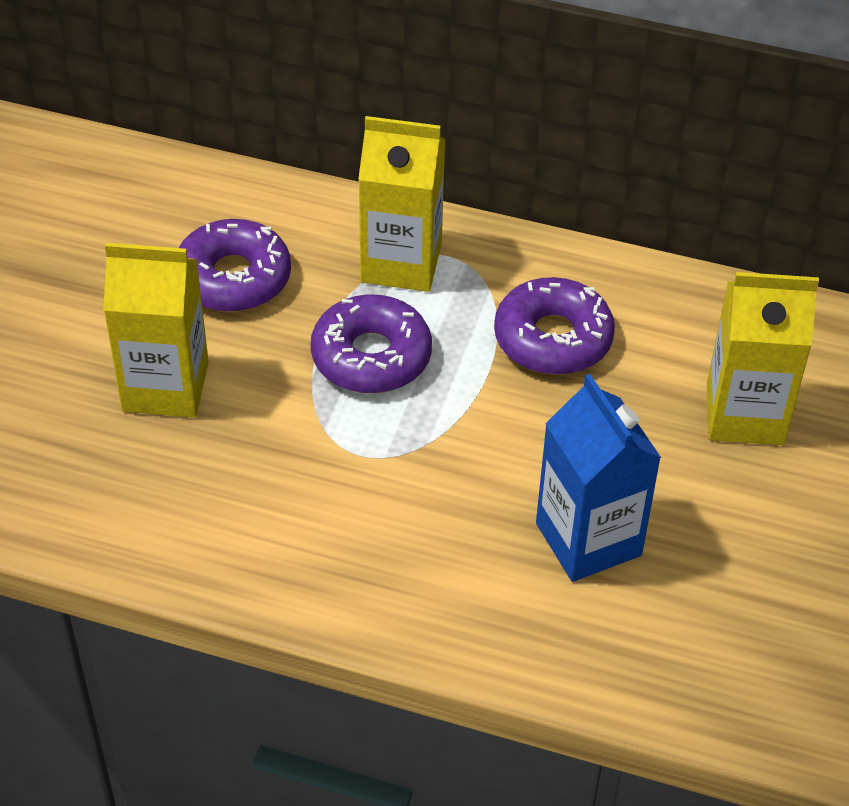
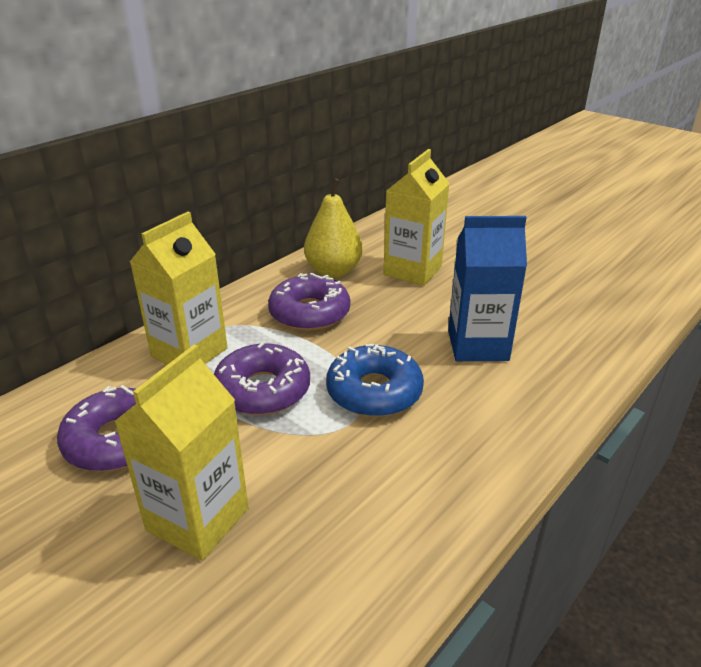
camera: 65 degrees left, 15 degrees down
none -> yellow pear [304,178,363,278]
none -> blue donut [326,344,424,417]

